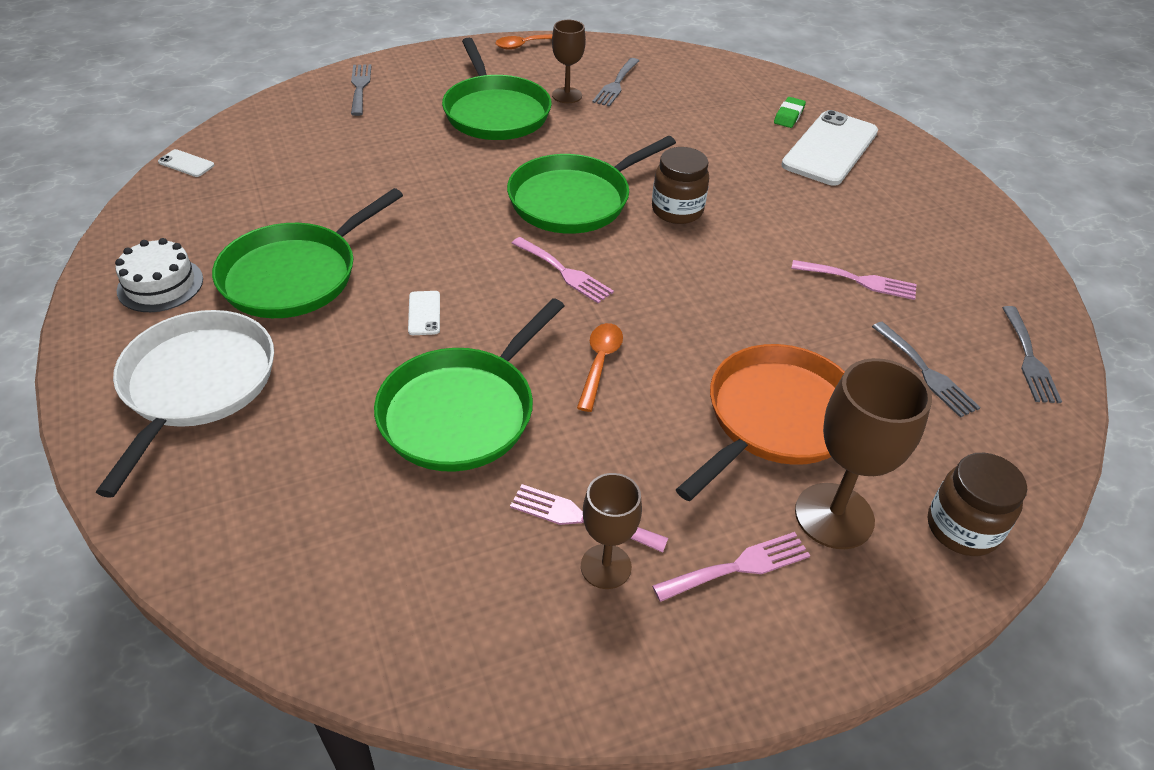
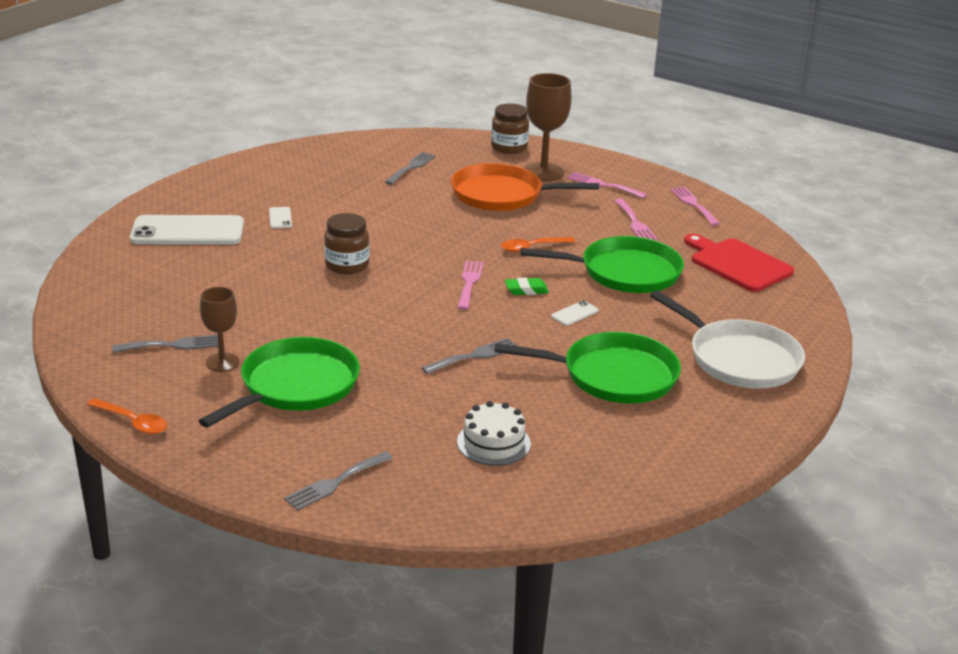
camera: 125 degrees left, 15 degrees down
white pan [96,310,274,498] -> white pan turned 105 degrees counterclockwise [650,290,805,389]
white cake [115,238,203,312] -> white cake moved to [457,401,531,466]
white phone [158,149,214,177] -> white phone moved to [269,207,292,228]
green pan [507,136,676,234] -> none
brown goblet [581,473,642,589] -> none
green eraser [774,97,806,128] -> green eraser moved to [505,277,549,295]
pink fork [791,260,916,300] -> pink fork moved to [670,187,720,226]
grey fork [1002,306,1062,403] -> grey fork moved to [422,338,517,374]
none -> red cutting board [684,234,794,292]

